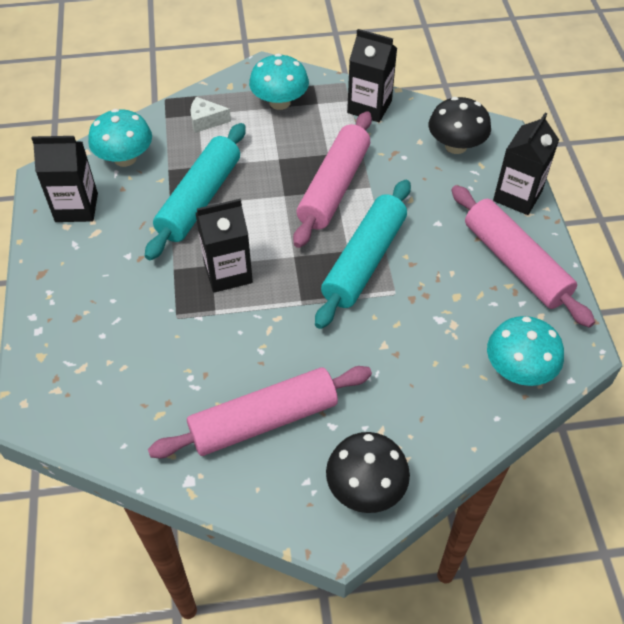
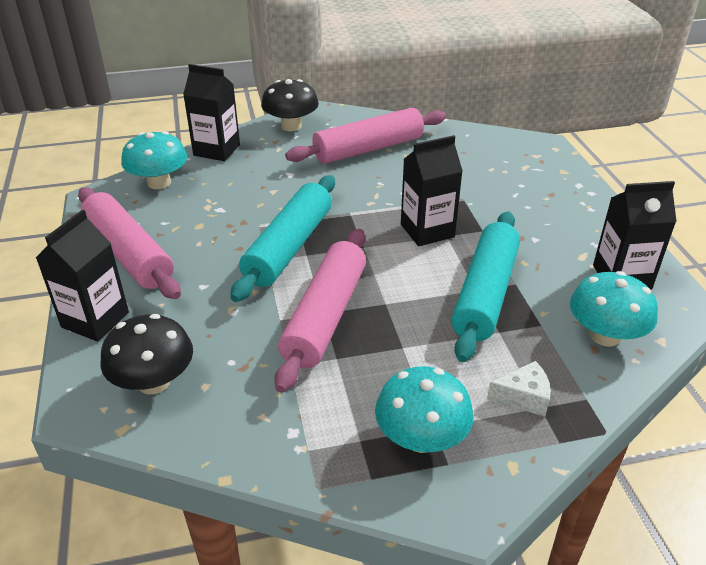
camera: 175 degrees right, 15 degrees down
black carton [347,29,397,122] -> black carton moved to [183,64,240,161]

